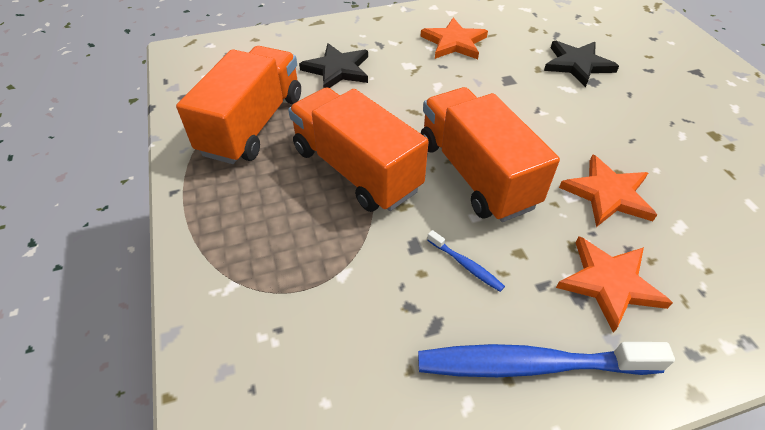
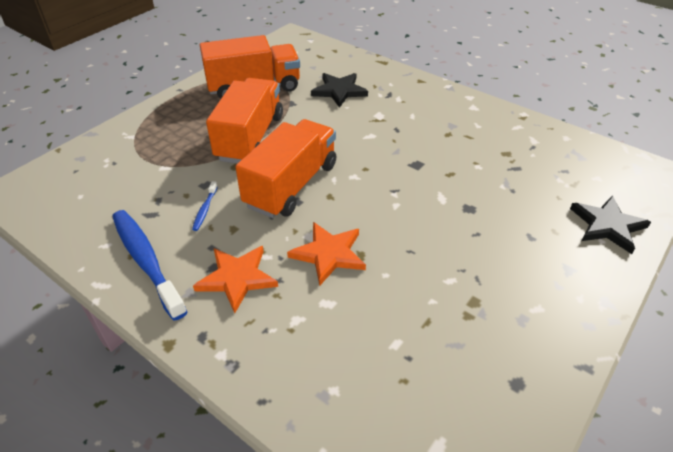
camera: 55 degrees right, 5 degrees down
orange star [420,17,488,59] -> none
black star [544,41,619,87] -> black star moved to [570,196,651,254]

